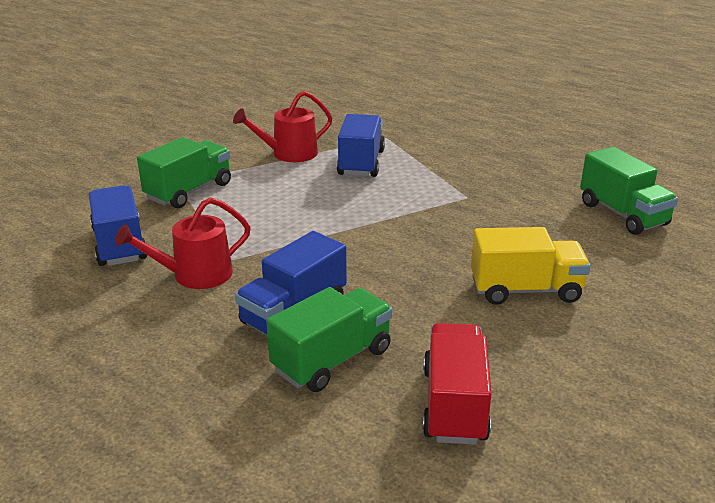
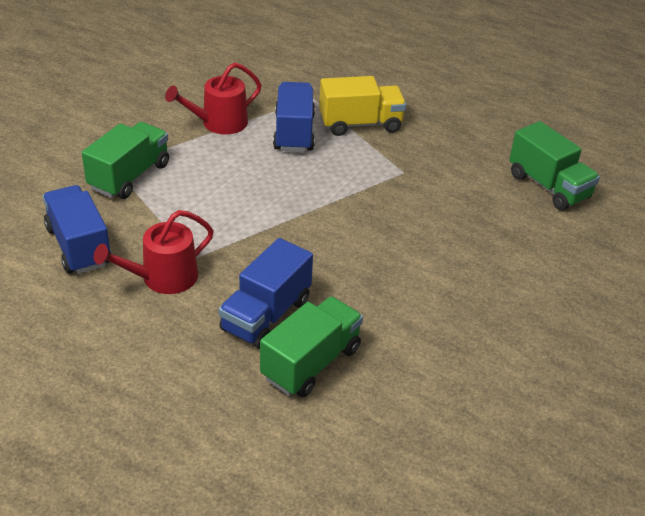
camera: 10 degrees left, 10 degrees up
red truck [423,323,492,445] -> none
yellow truck [471,227,590,305] -> yellow truck moved to [319,76,406,136]

